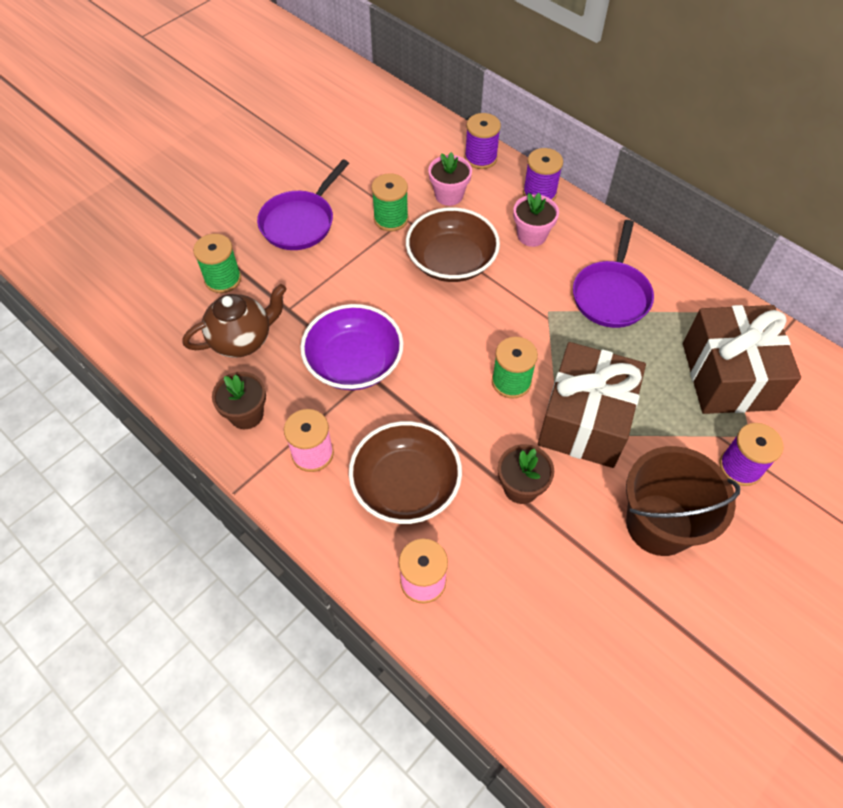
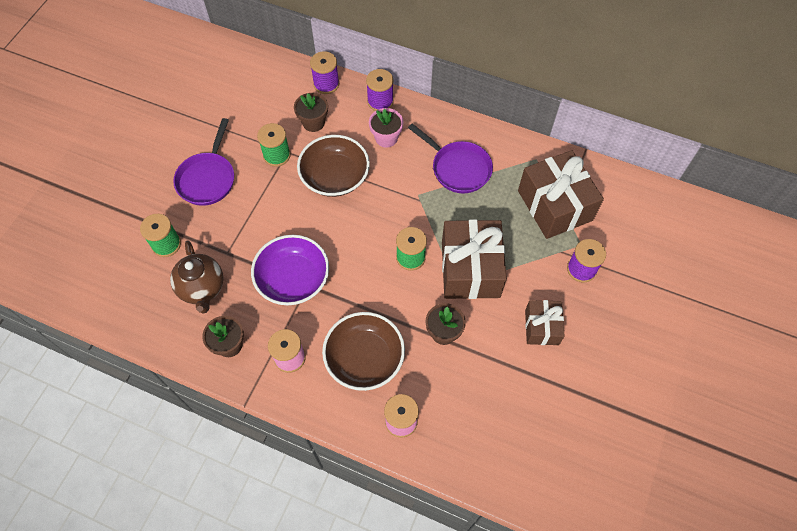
camera: 20 degrees left, 5 degrees up
brown teapot [183,284,287,358] -> brown teapot turned 120 degrees clockwise [170,240,224,314]
pink flower pot [428,152,472,206] -> brown flower pot [294,93,328,132]
purple pan [573,220,654,328] -> purple pan turned 45 degrees counterclockwise [408,124,493,193]
brown bucket [626,446,740,556] -> brown gift [525,300,565,345]

